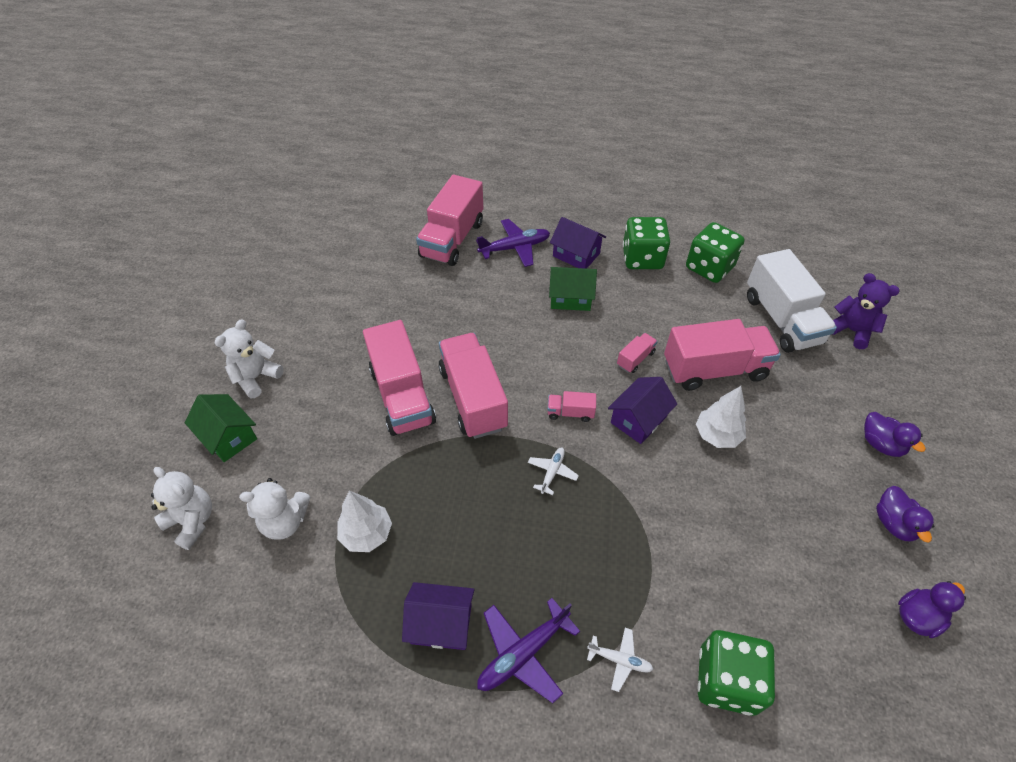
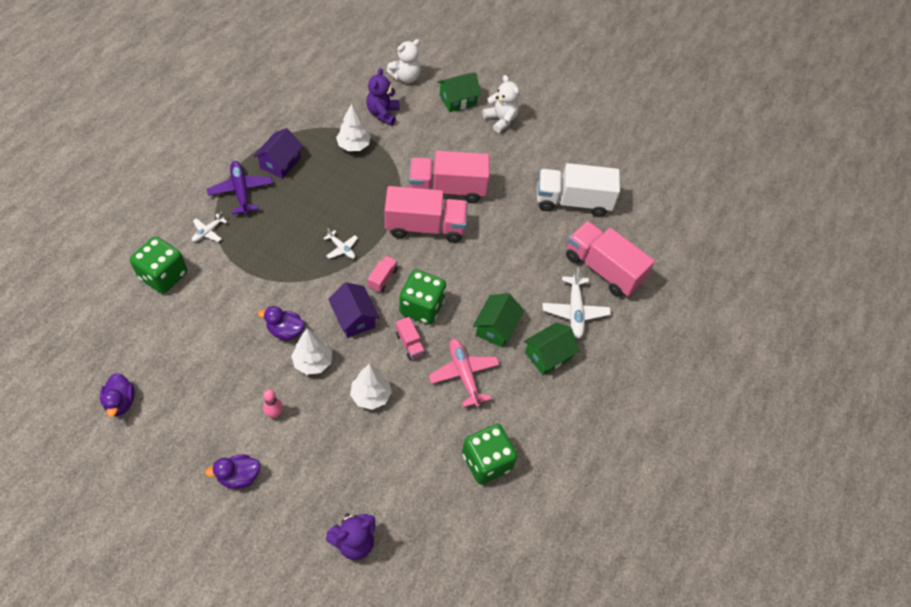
camera: 105 degrees right, 5 degrees up
white teddy bear [239,478,310,540] -> purple teddy bear [366,68,399,126]
purple plane [476,219,550,267] -> white plane [543,267,611,339]
purple house [550,217,606,269] -> green house [524,323,580,375]
green dice [623,217,670,269] -> green dice moved to [399,269,446,325]
pink truck [664,319,781,391] -> white tree [350,364,392,410]
white truck [747,249,837,353] -> white truck moved to [537,163,620,217]
purple duck [876,486,934,543] -> purple duck moved to [258,306,305,340]
none -> pink bowling pin [263,389,283,418]
none -> pink plane [429,339,500,407]

